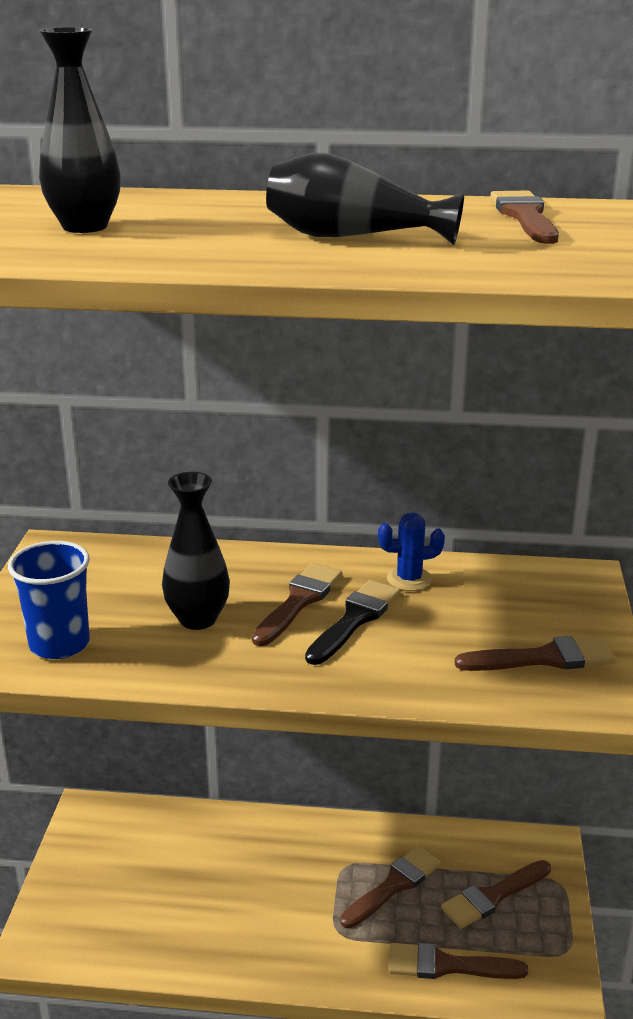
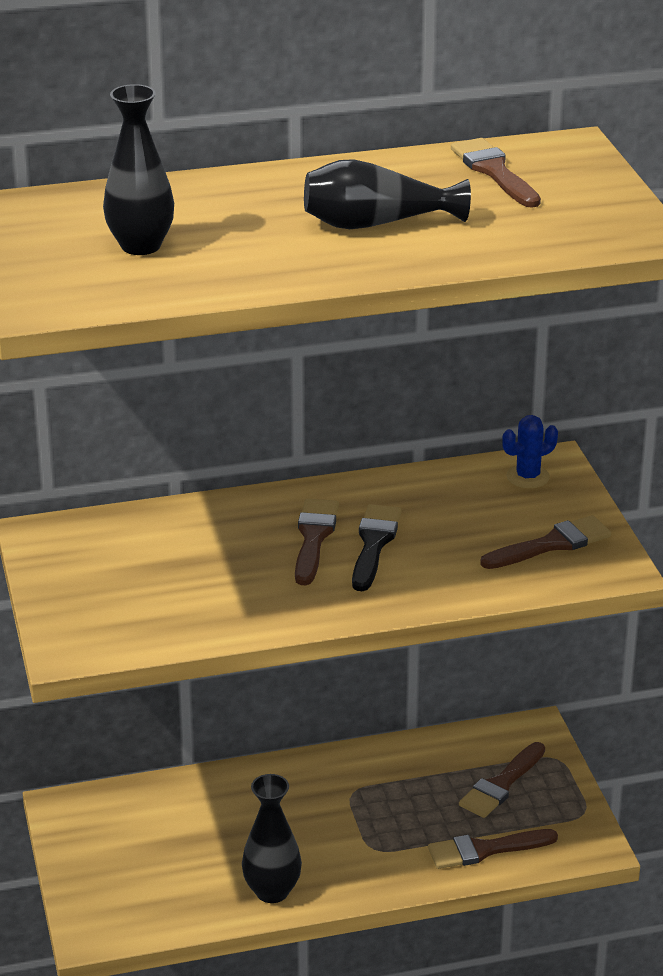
camera: 20 degrees left, 5 degrees up
blue cup [8,541,90,659] -> none
black vase [162,472,230,630] -> black vase moved to [242,774,302,903]
brown brush [340,846,441,928] -> none
blue cactus [378,512,445,591] -> blue cactus moved to [502,415,558,488]

